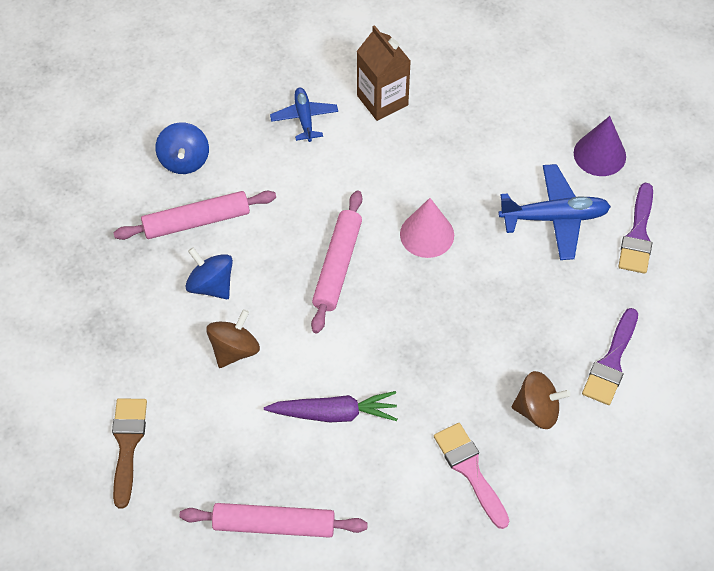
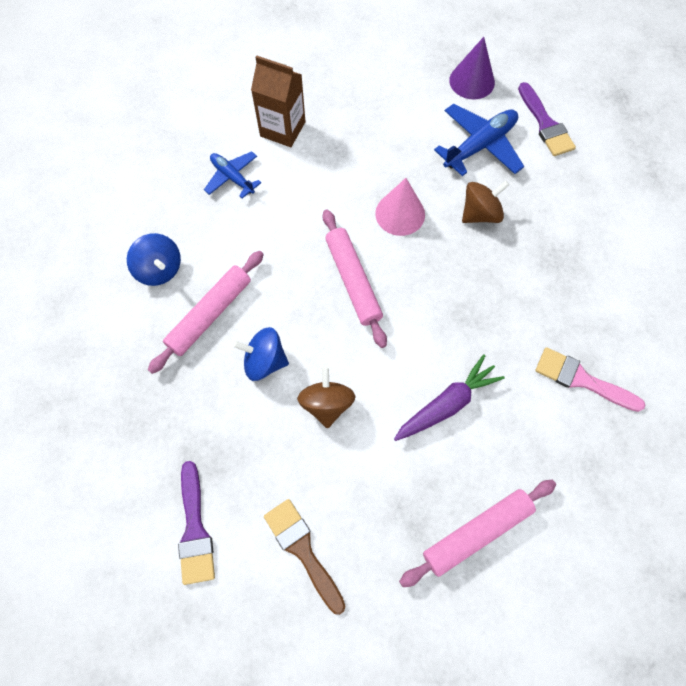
camera: 35 degrees left, 10 degrees up
brown spinning top [512,371,571,429] -> brown spinning top moved to [462,180,509,223]
purple brush [582,308,638,405] -> purple brush moved to [178,461,215,585]

